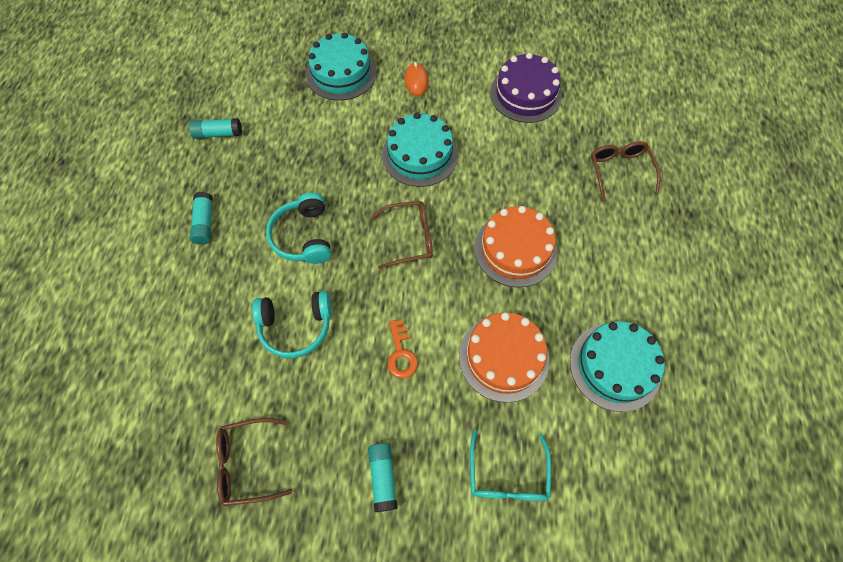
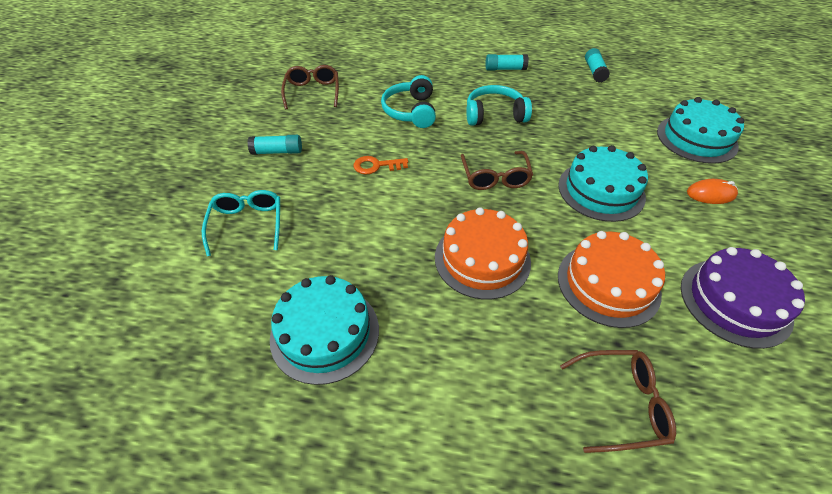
camera: 95 degrees right, 15 degrees down
orange cake [459,312,549,403] -> orange cake moved to [558,231,665,328]
turquoise glasses [470,430,551,501] -> turquoise glasses turned 75 degrees clockwise [202,190,280,256]

